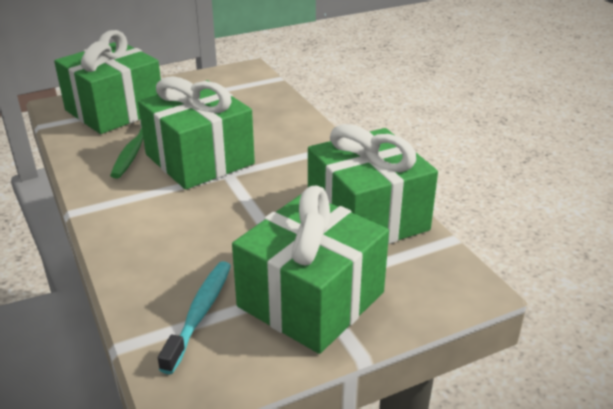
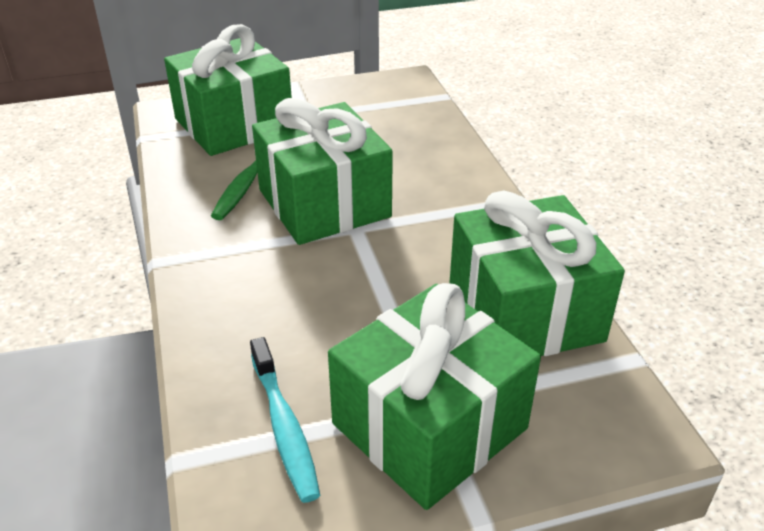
camera: 10 degrees right, 5 degrees up
turquoise toothbrush [158,261,231,374] -> turquoise toothbrush turned 135 degrees clockwise [250,337,320,503]

